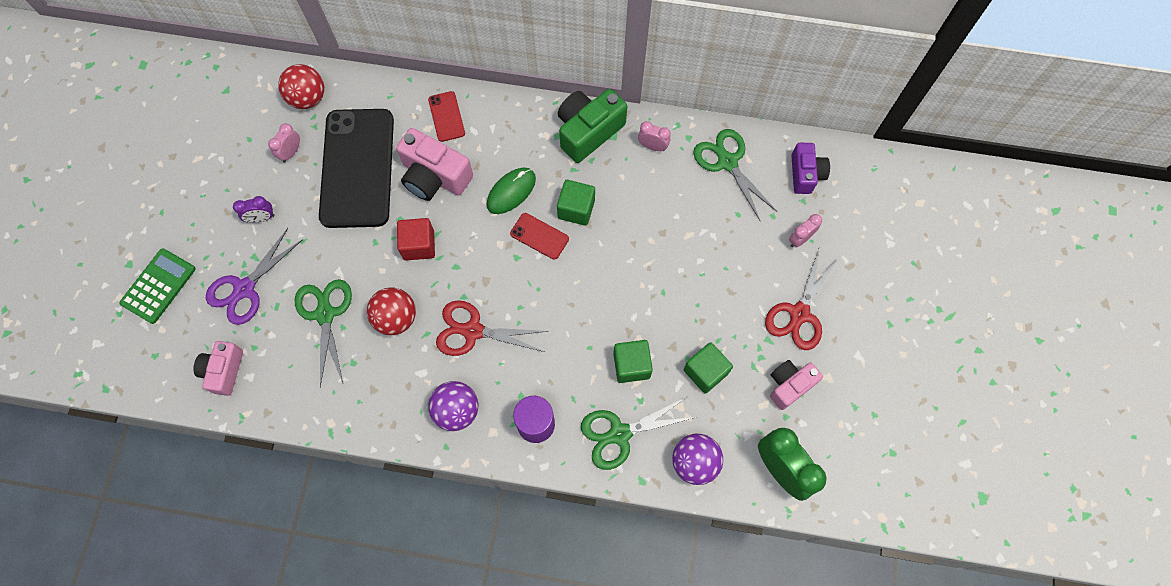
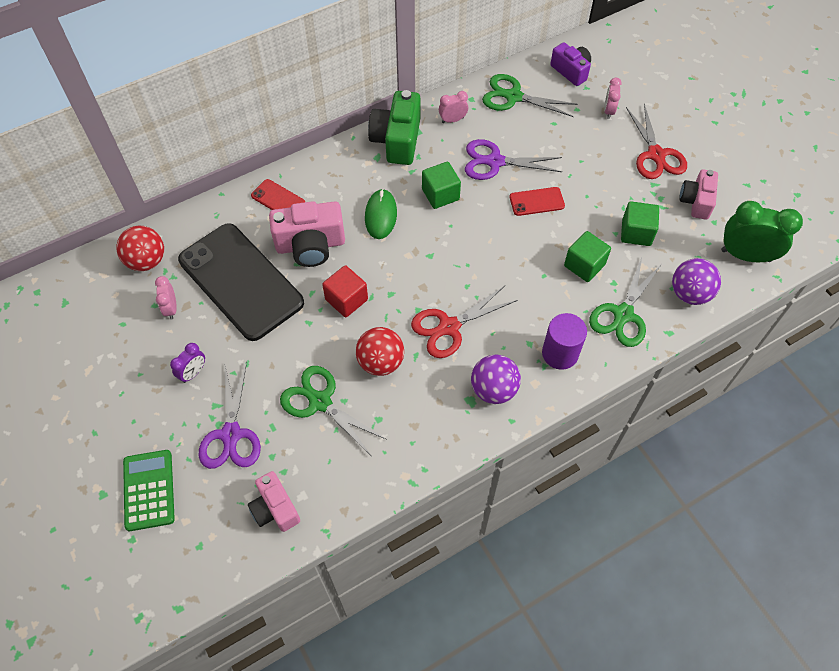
camera: 40 degrees left, 10 degrees down
red phone [510,213,569,260] -> red phone moved to [510,187,565,216]
none -> purple scissors [465,139,562,180]

